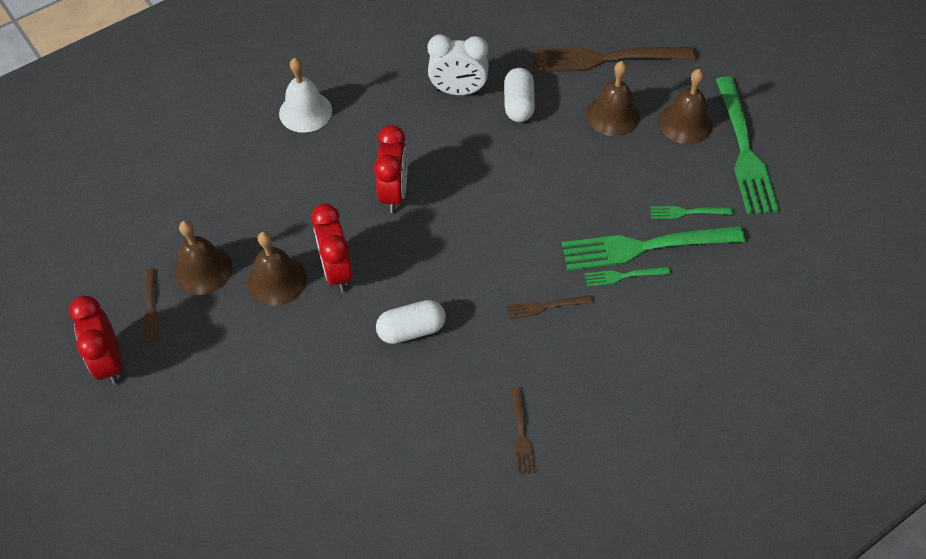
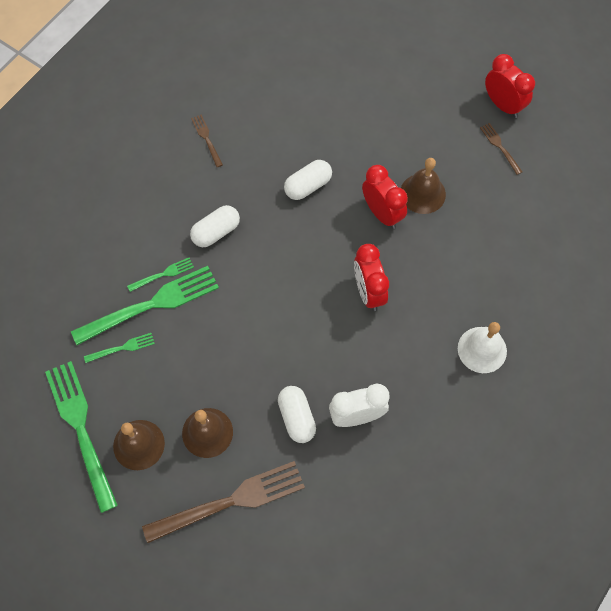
camera: 160 degrees right, 10 degrees up
brown bell [174,220,233,295] -> none
brown fork [507,295,593,319] -> white capsule [190,205,240,247]

